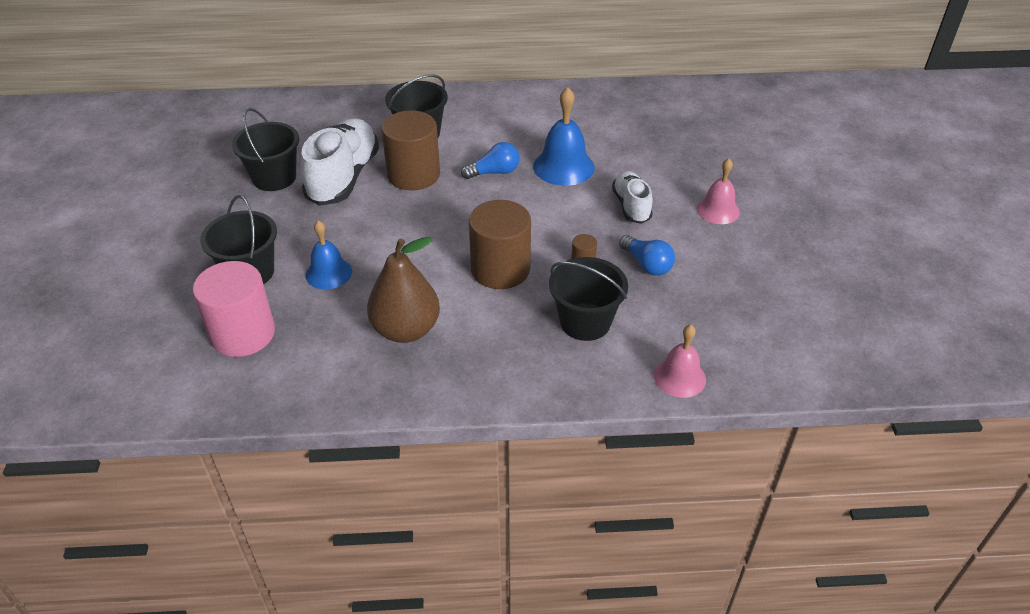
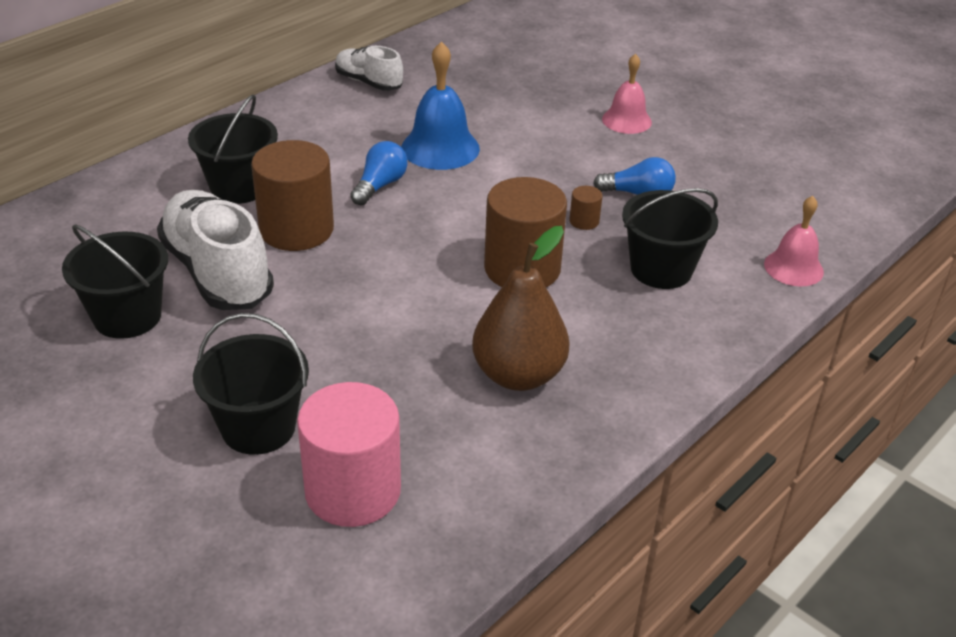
camera: 45 degrees left, 5 degrees down
blue bell [306,220,352,289] -> none
white shoe [612,171,653,224] -> white shoe moved to [335,46,403,91]

